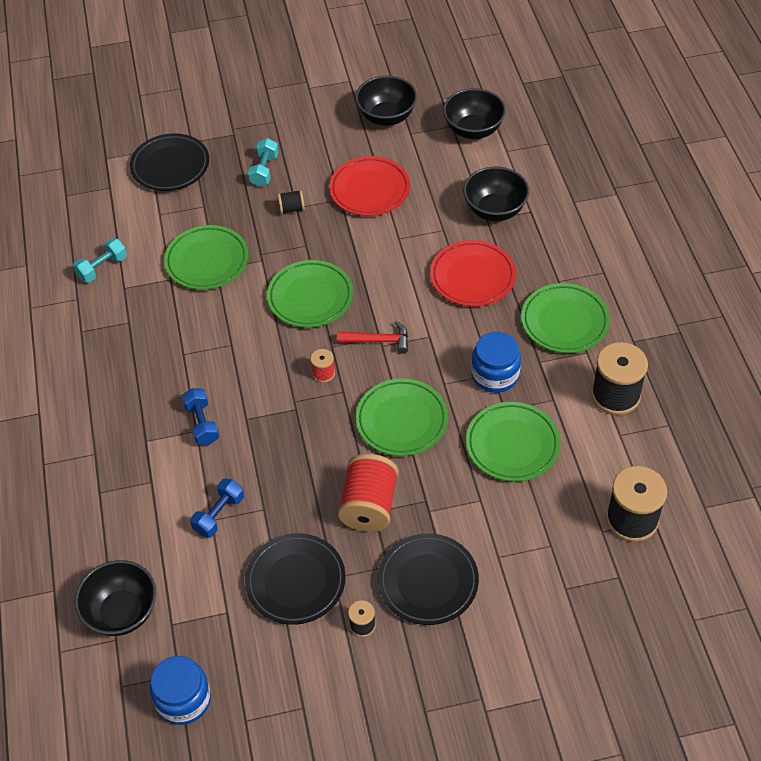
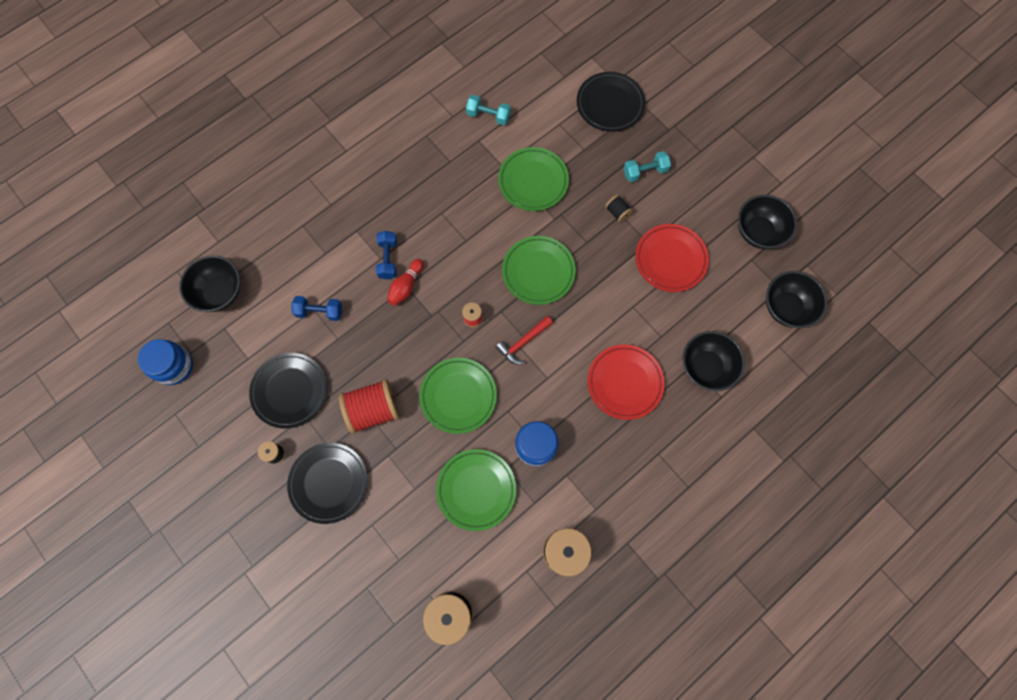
camera: 60 degrees right, 20 degrees up
blue dumbbell [182,388,219,445] -> blue dumbbell turned 45 degrees counterclockwise [376,231,397,279]
red hammer [337,321,408,354] -> red hammer turned 75 degrees clockwise [496,316,553,364]
green plate [521,283,610,353] -> none
none -> red bowling pin [387,259,424,306]

